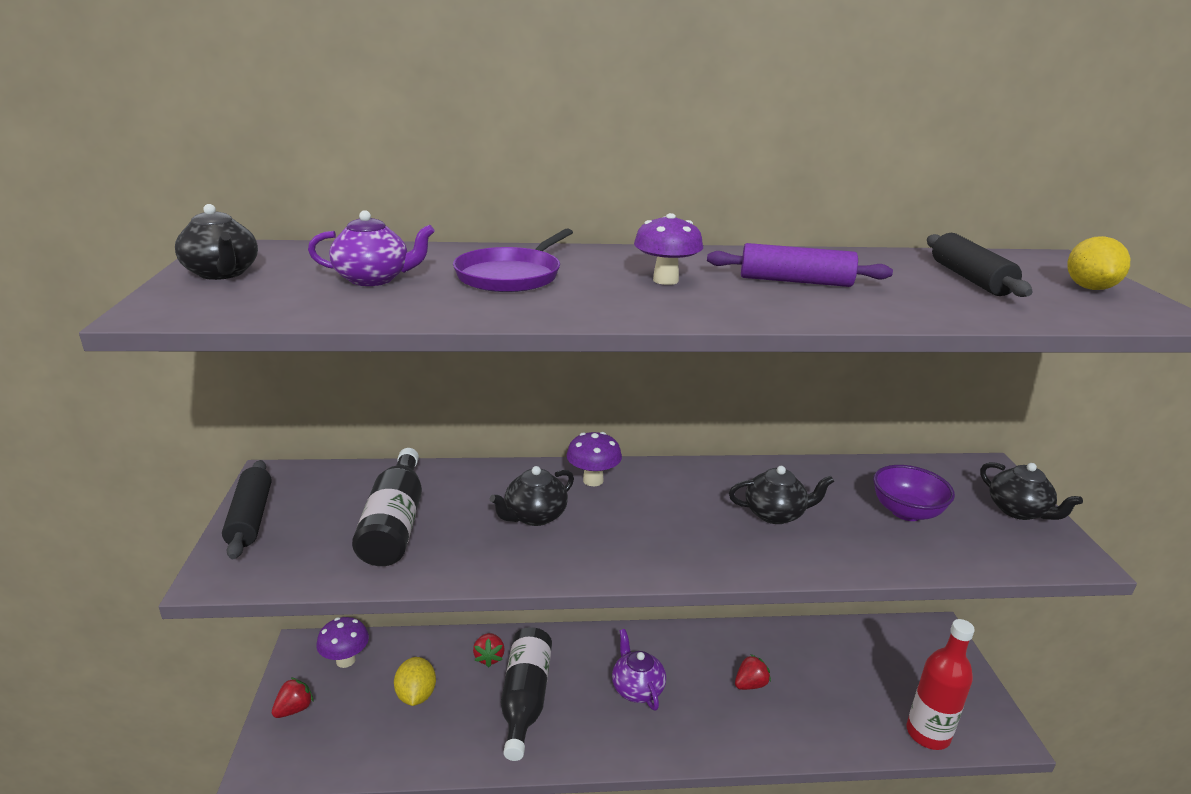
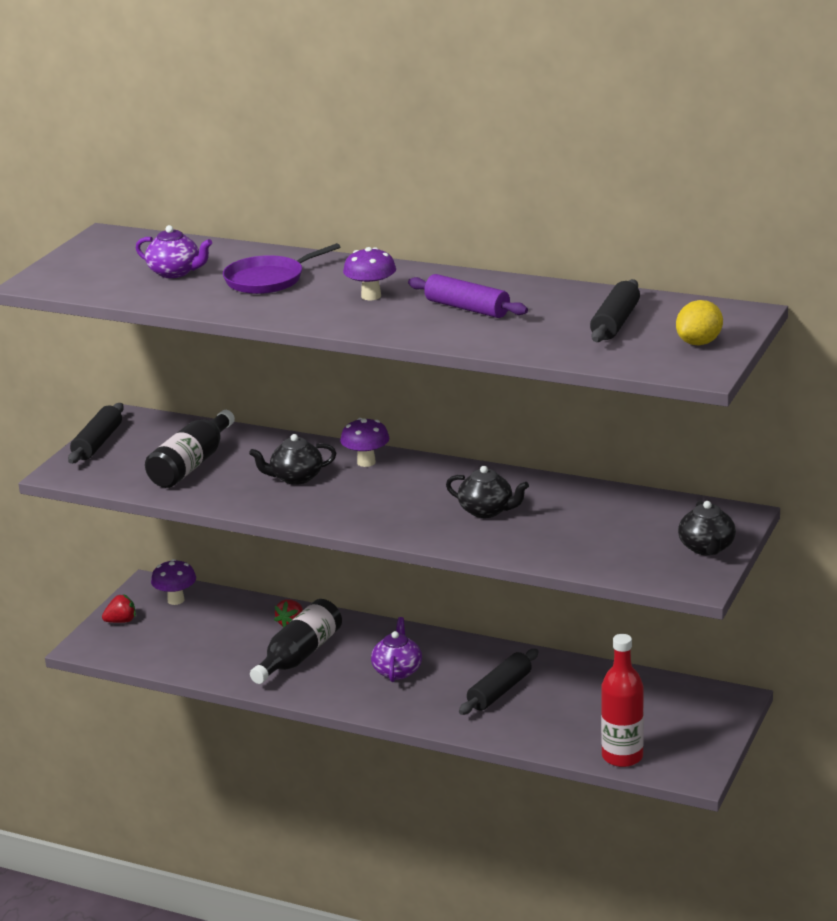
camera: 30 degrees right, 0 degrees up
black teapot [175,204,258,280] -> none
yellow lemon [394,657,436,706] -> none
red strawberry [735,654,771,690] -> black rolling pin [459,649,538,715]
purple bowl [873,465,955,521] -> none

